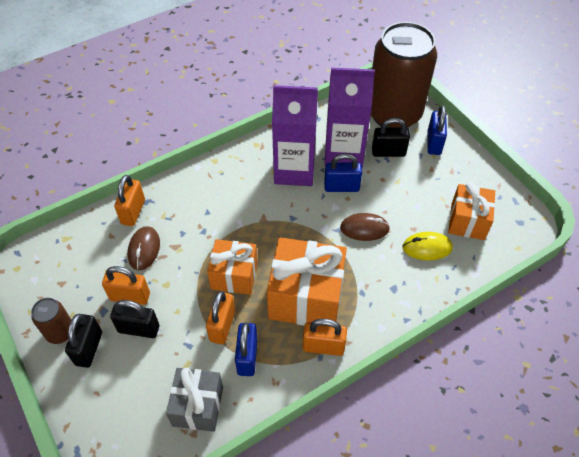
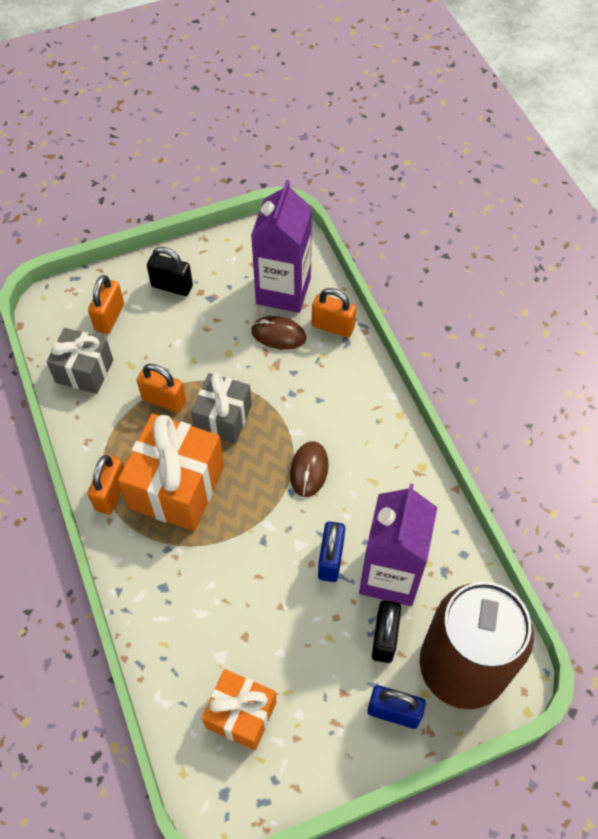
camera: 100 degrees right, 5 degrees up
brown can [31,298,71,344] -> none
orange padlock [102,266,150,305] -> orange padlock moved to [88,275,124,334]
black padlock [110,300,159,338] -> none
orange gift [207,239,258,295] -> grey gift [191,373,252,443]
blue padlock [235,322,258,376] -> none
purple carton [272,85,318,186] -> purple carton moved to [251,180,312,313]
brown mouse [340,213,390,241] -> brown mouse moved to [290,441,329,497]
yellow mouse [402,232,453,261] -> none

